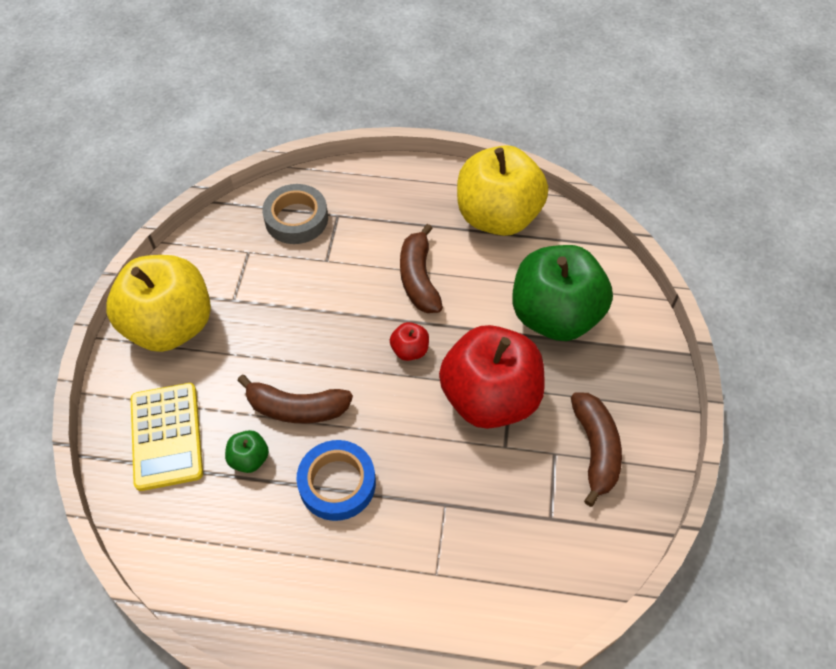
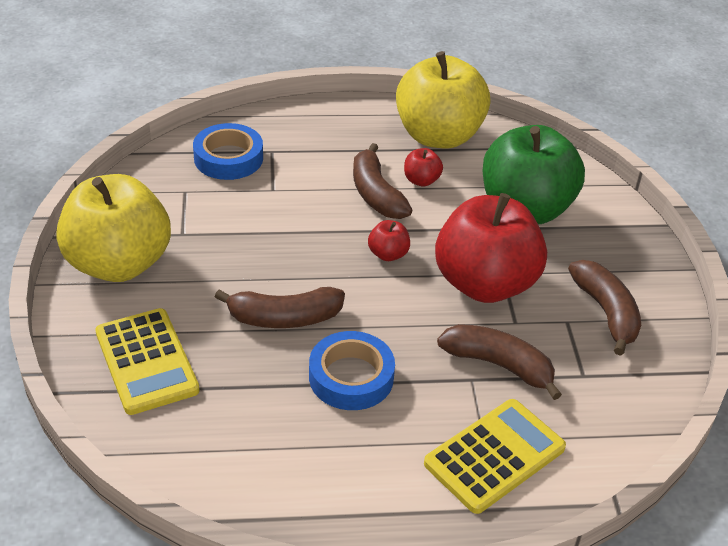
camera: 15 degrees left, 15 degrees down
green apple [225,430,269,473] -> none
grey tape [262,184,328,244] -> blue tape [193,123,263,180]
none -> red apple [404,148,443,186]
none -> yellow calculator [424,399,566,514]
none -> brown banana [437,324,562,400]

